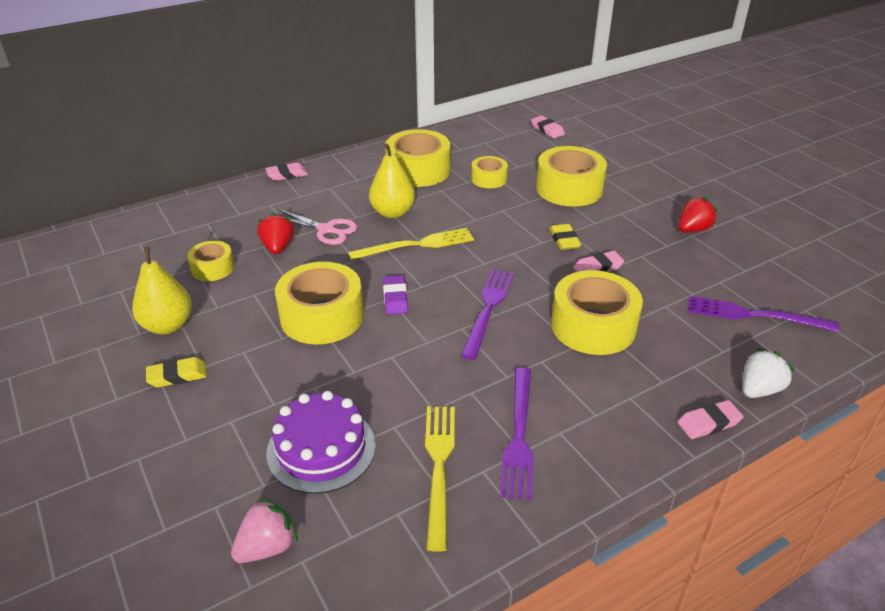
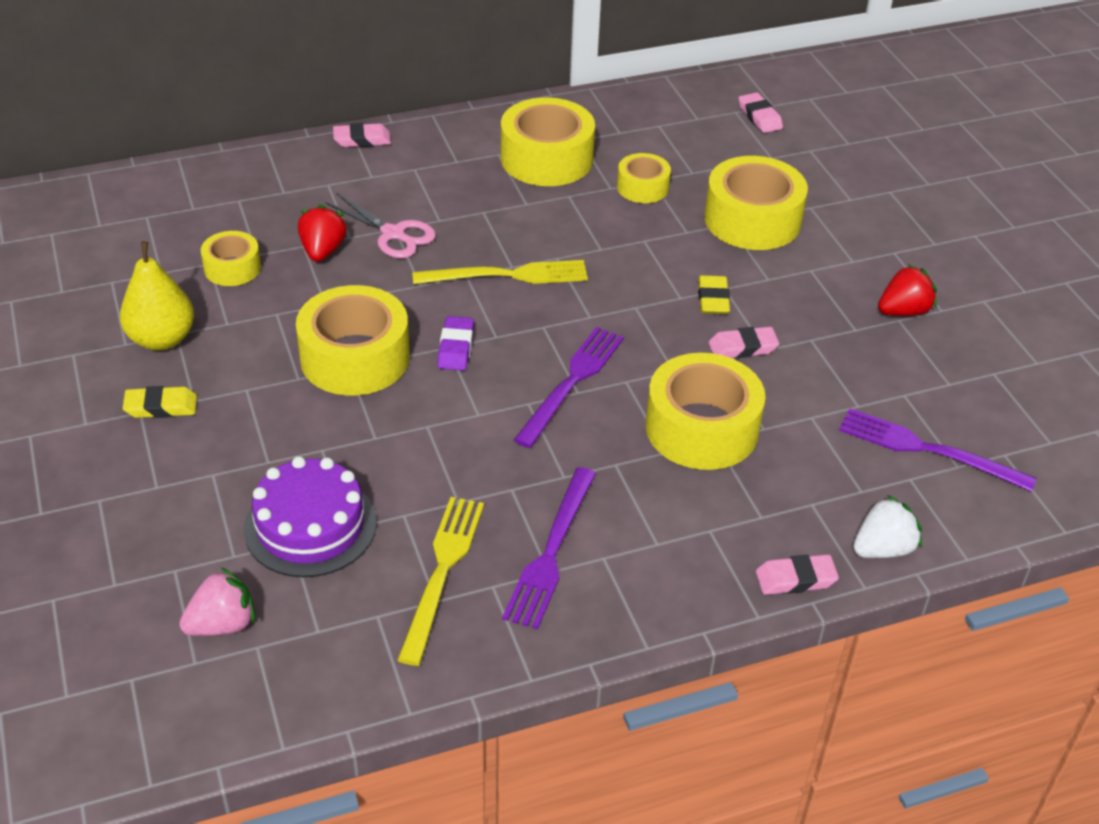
camera: 10 degrees right, 5 degrees up
yellow pear [369,144,415,218] -> none

